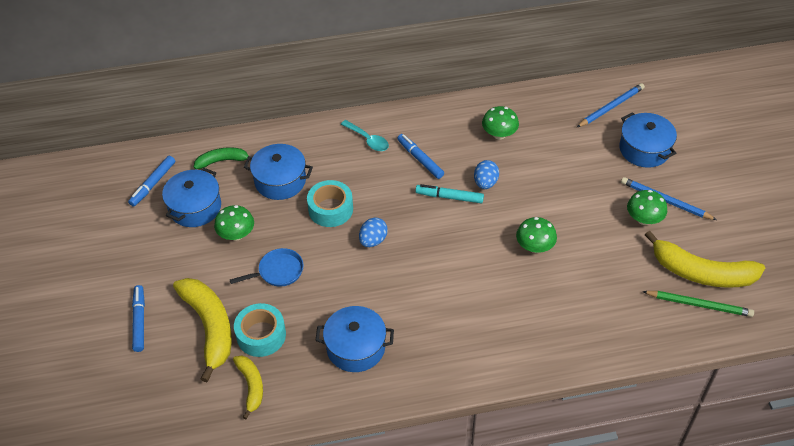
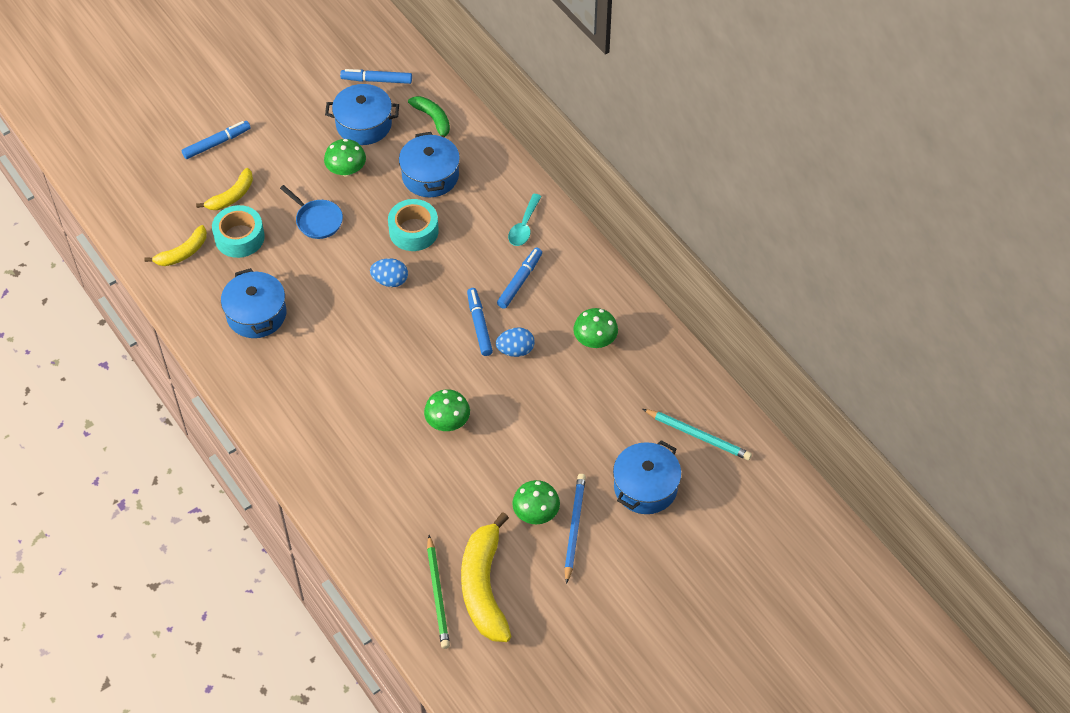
camera: 65 degrees right, 5 degrees up
yellow banana [173,278,232,382] -> yellow banana [196,168,253,210], size x0.56
turquoise marker [415,184,484,203] -> blue marker [467,288,493,356]
blue pencil [577,83,645,127] -> turquoise pencil [643,409,752,460]

